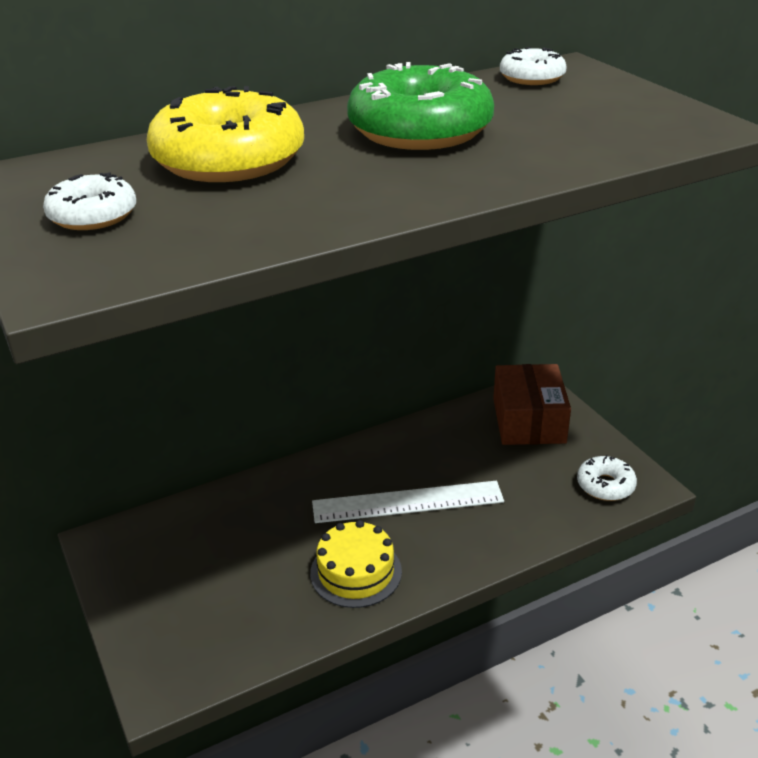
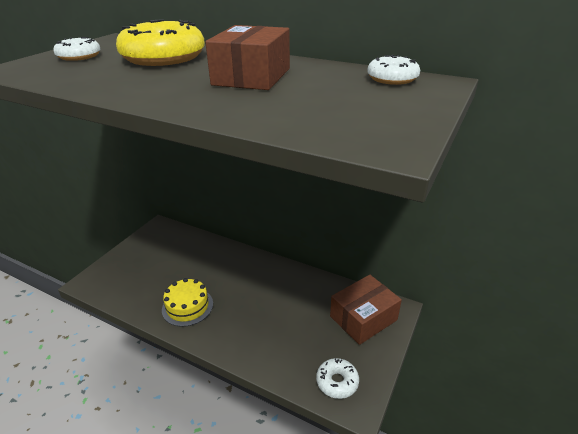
camera: 55 degrees right, 0 degrees up
white ruler [312,481,504,523] -> none
green donut [347,62,494,150] -> brown box [205,25,290,90]

